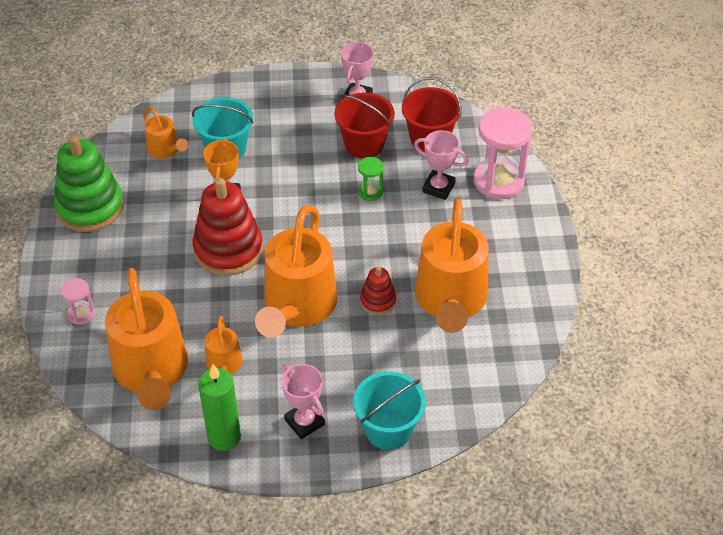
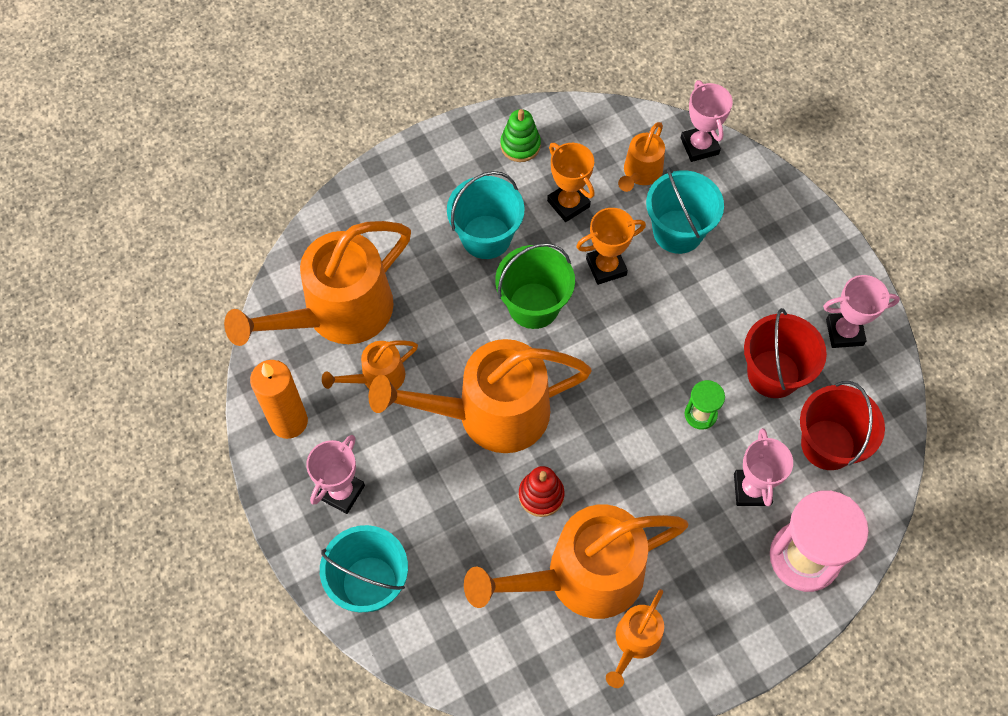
camera: 65 degrees right, 15 degrees up
green stacking toy [54,135,124,232] -> green stacking toy [500,109,541,162], size x0.51
pink hourglass [61,278,95,325] -> none
red stacking toy [192,178,263,276] -> green bucket [495,243,575,329]
green candle [198,364,241,451] -> orange candle [250,360,308,439]
none -> turquoise bucket [447,171,525,259]
none -> orange trophy [547,143,595,222]
none -> orange watering can [606,589,664,688]
none -> pink trophy [681,80,733,162]

